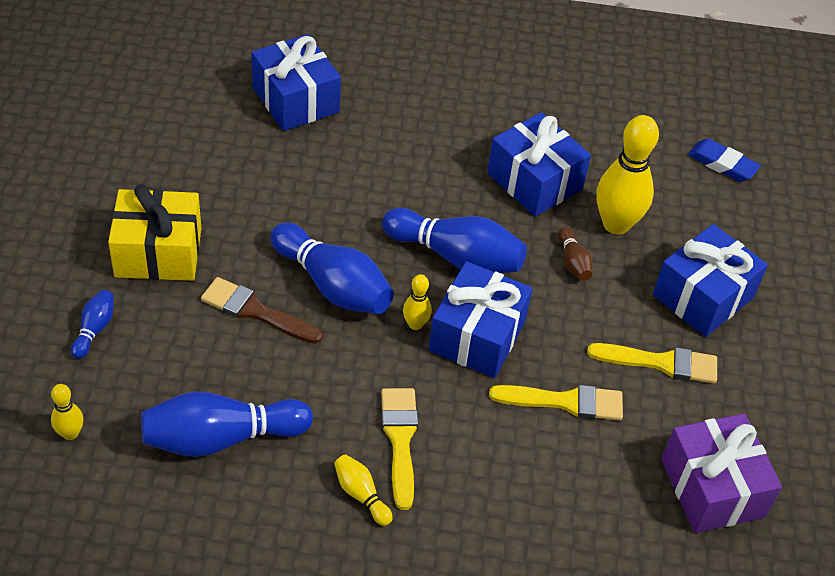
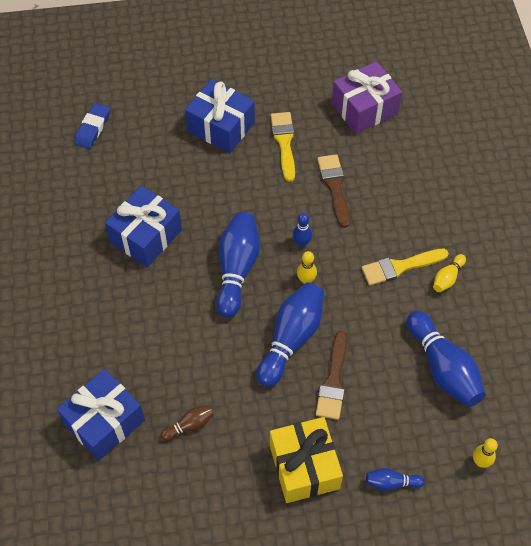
camera: 100 degrees left, 10 degrees up
blue gift [429,261,533,378] -> blue bowling pin [293,213,312,247]
yellow brush [489,385,623,420] -> brown brush [317,154,350,228]
brown bowling pin [558,227,593,281] -> brown bowling pin moved to [161,405,214,441]
yellow bowling pin [597,115,659,235] -> none

